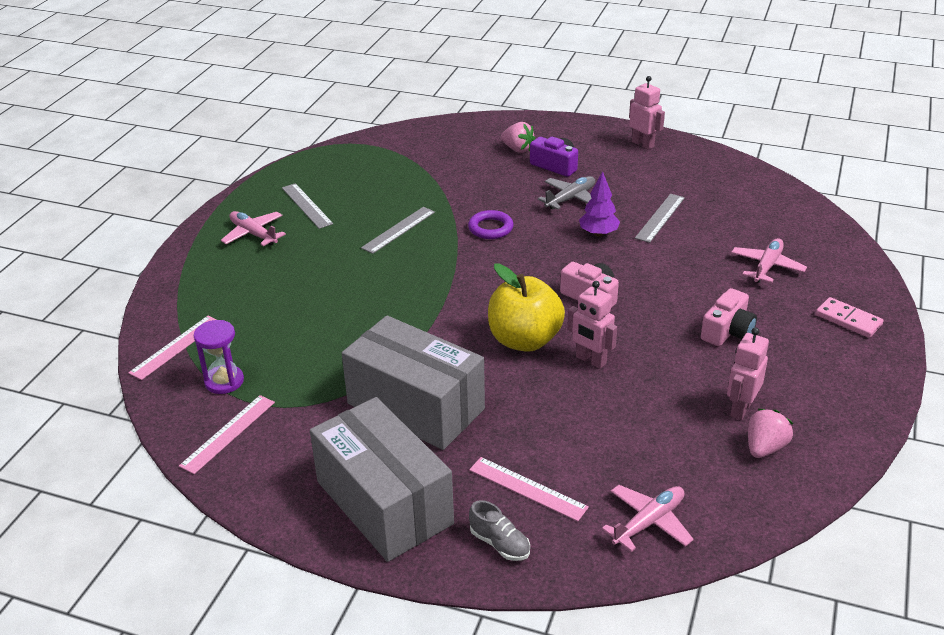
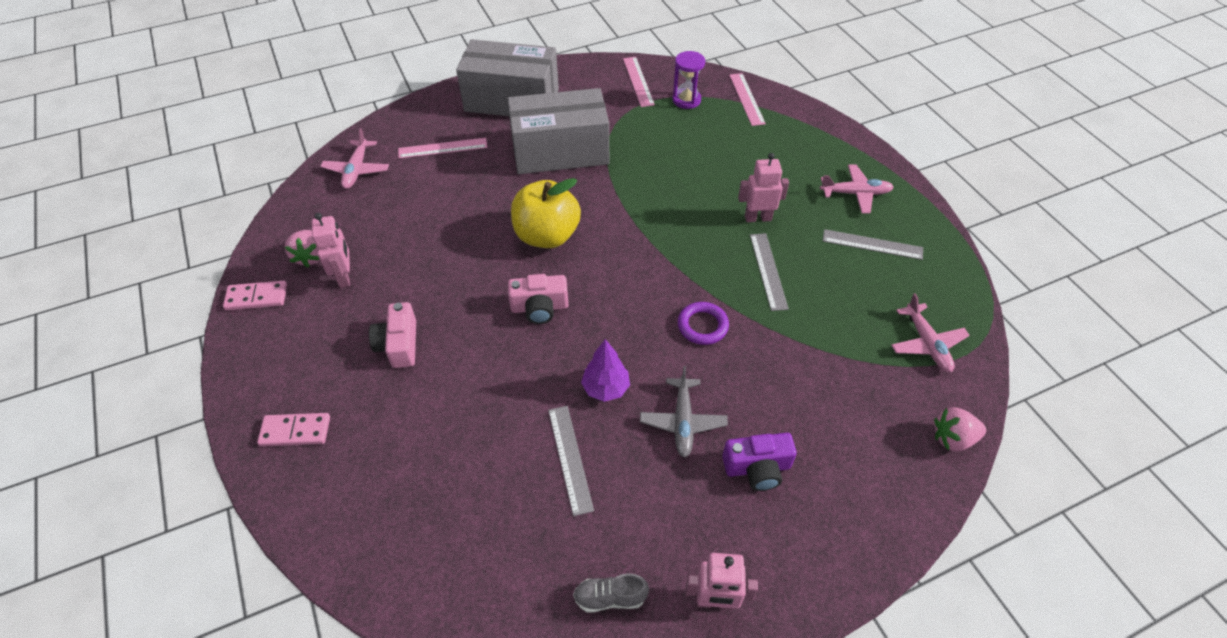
camera: 135 degrees right, 15 degrees up
grey shoe [469,500,530,561] -> grey shoe moved to [573,573,649,613]
pink strawberry [501,122,535,153] -> pink strawberry moved to [934,407,986,451]
pink robot [567,281,617,369] -> pink robot moved to [738,153,789,222]
pink plane [731,238,807,283] -> pink plane moved to [891,294,970,372]
none -> pink domino [223,281,287,310]

